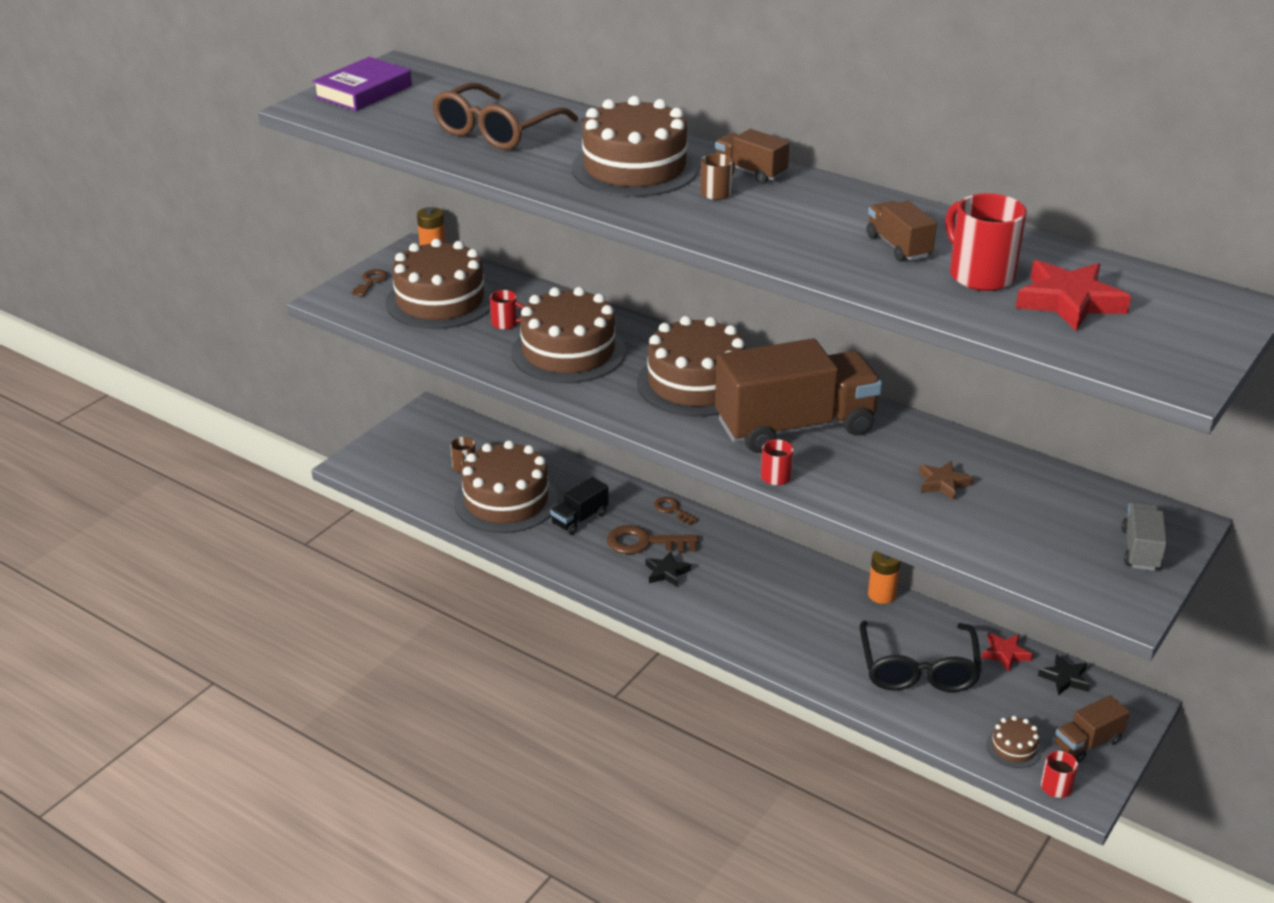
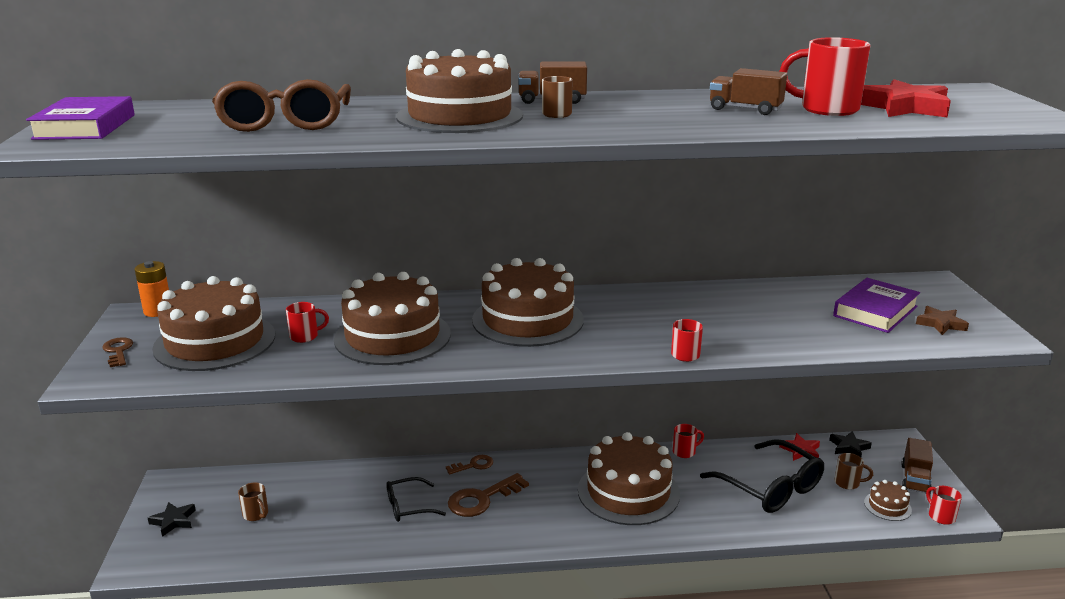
camera: 40 degrees left, 10 degrees down
brown cake [454,440,558,533] -> brown cake moved to [578,432,680,525]
black truck [550,477,609,535] -> black glasses [387,477,446,522]
black star [645,552,691,587] -> black star moved to [148,502,196,537]
brown key [654,497,698,526] -> brown key turned 150 degrees clockwise [446,455,493,475]
brown truck [715,338,882,453] -> none
orange battery [868,551,901,604] -> red mug [673,424,704,458]
brown star [919,461,973,500] -> brown star moved to [916,306,969,335]
grey truck [1122,502,1167,571] -> none
none -> purple book [833,278,920,333]
none -> brown mug [835,453,873,490]

